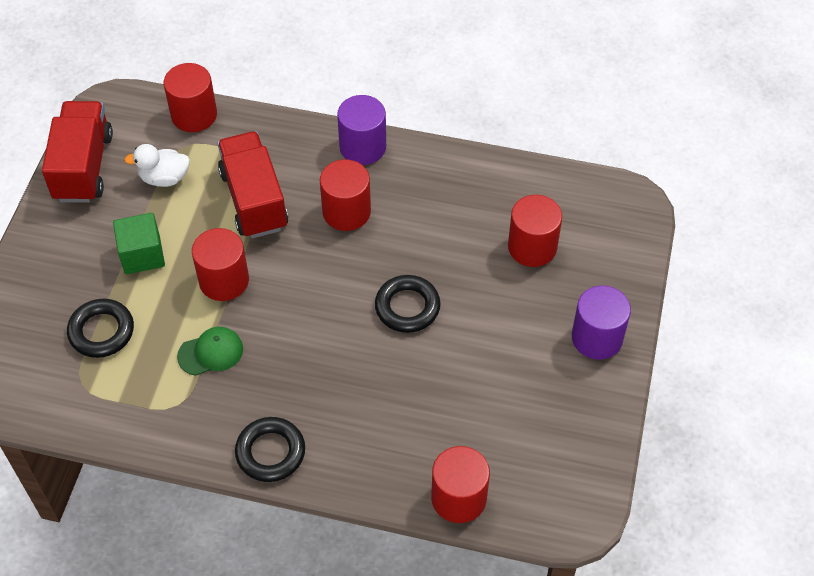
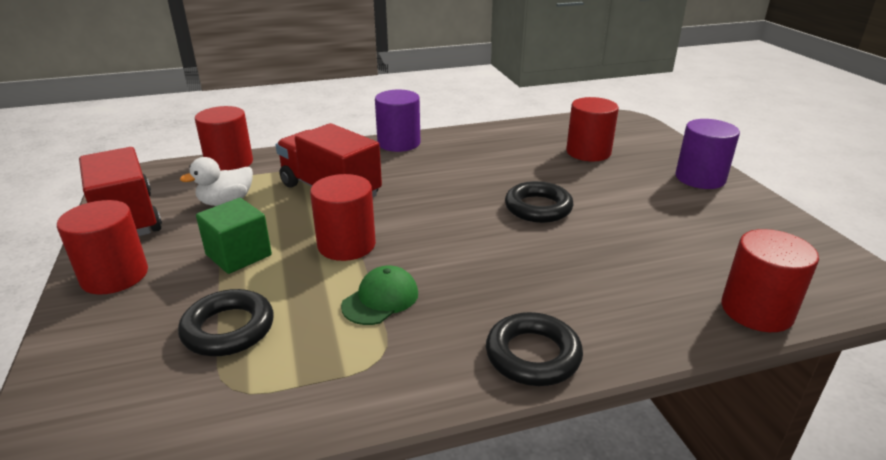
camera: 30 degrees left, 25 degrees down
red cylinder [320,159,371,231] -> red cylinder moved to [57,200,148,294]

